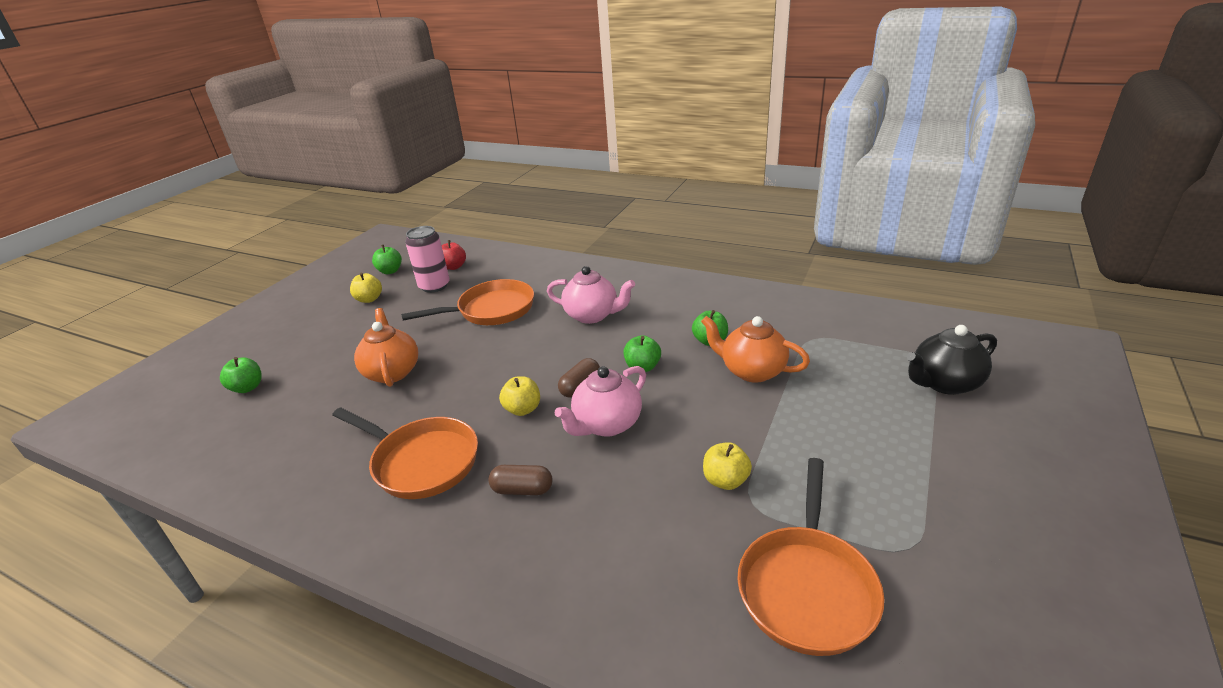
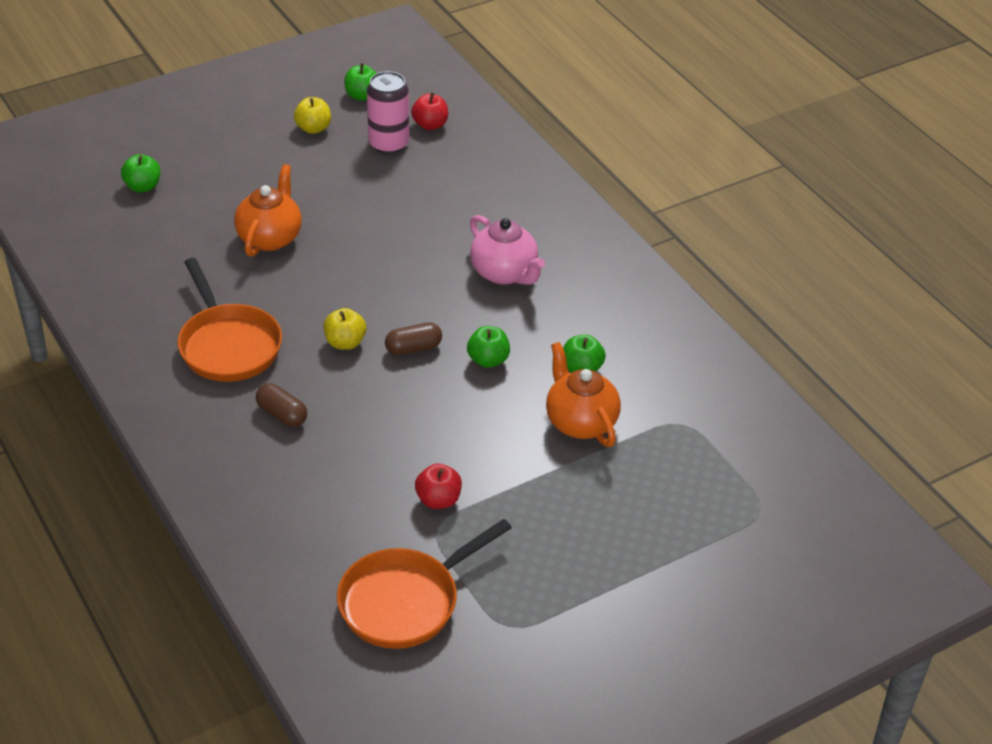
camera: 30 degrees right, 10 degrees up
orange pan [401,279,534,325] -> none
pink teapot [555,366,646,437] -> none
yellow apple [703,442,752,490] -> red apple [415,464,462,509]
black teapot [907,325,997,395] -> none

